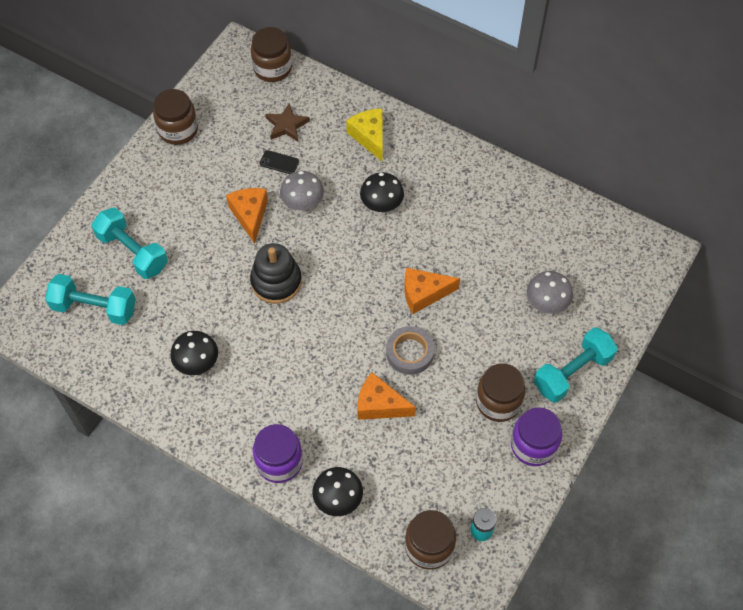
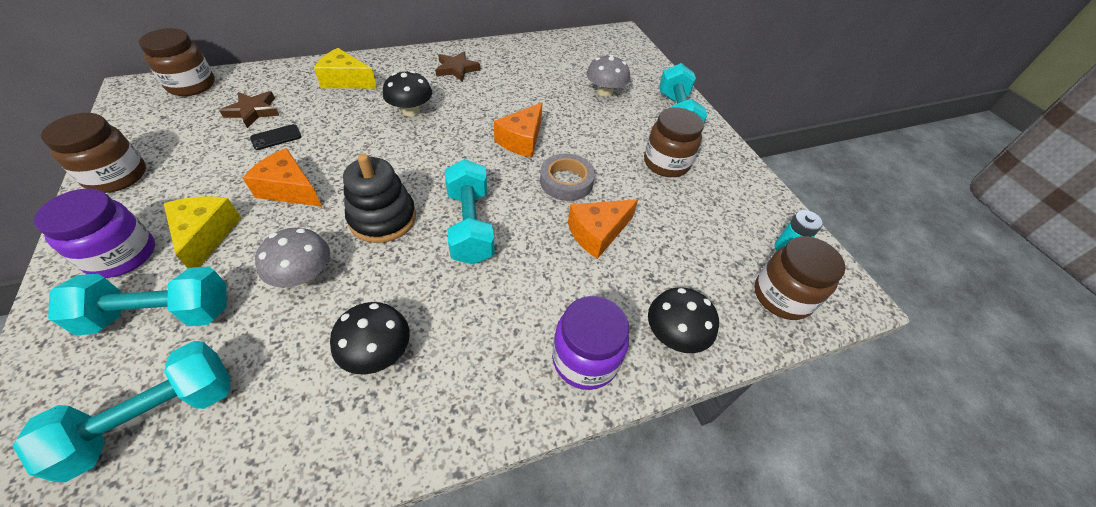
camera: 55 degrees left, 10 degrees down
grey mushroom [280,171,324,210] -> grey mushroom moved to [255,228,330,288]
purple jar [511,407,562,466] -> purple jar moved to [34,188,155,278]
none -> yellow cheese [164,196,241,268]
none -> brown star [435,51,480,82]
none -> turquoise dumbbell [445,159,495,265]

